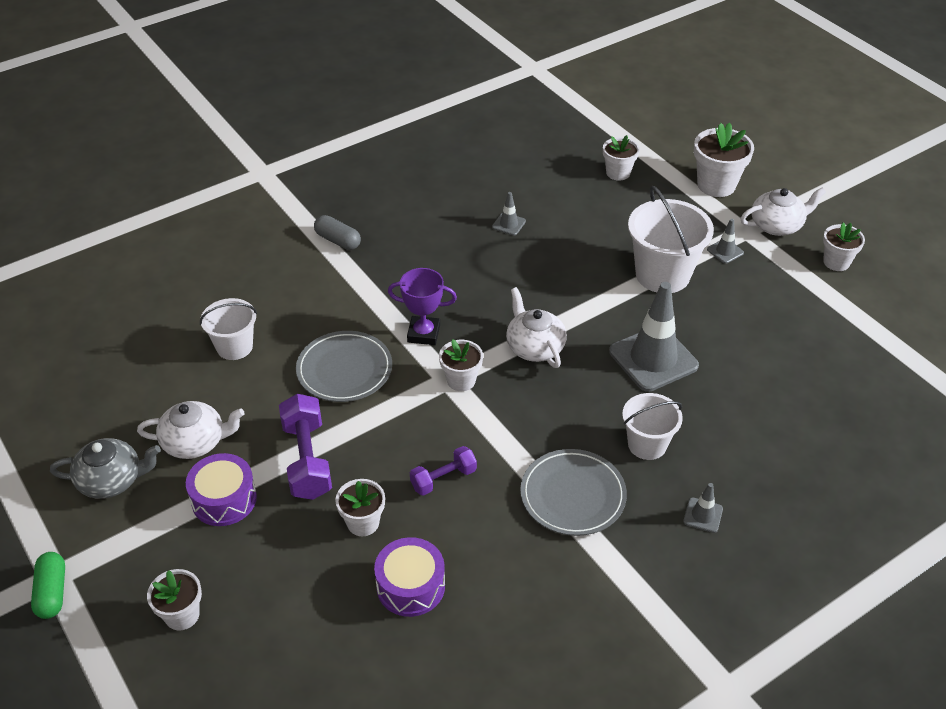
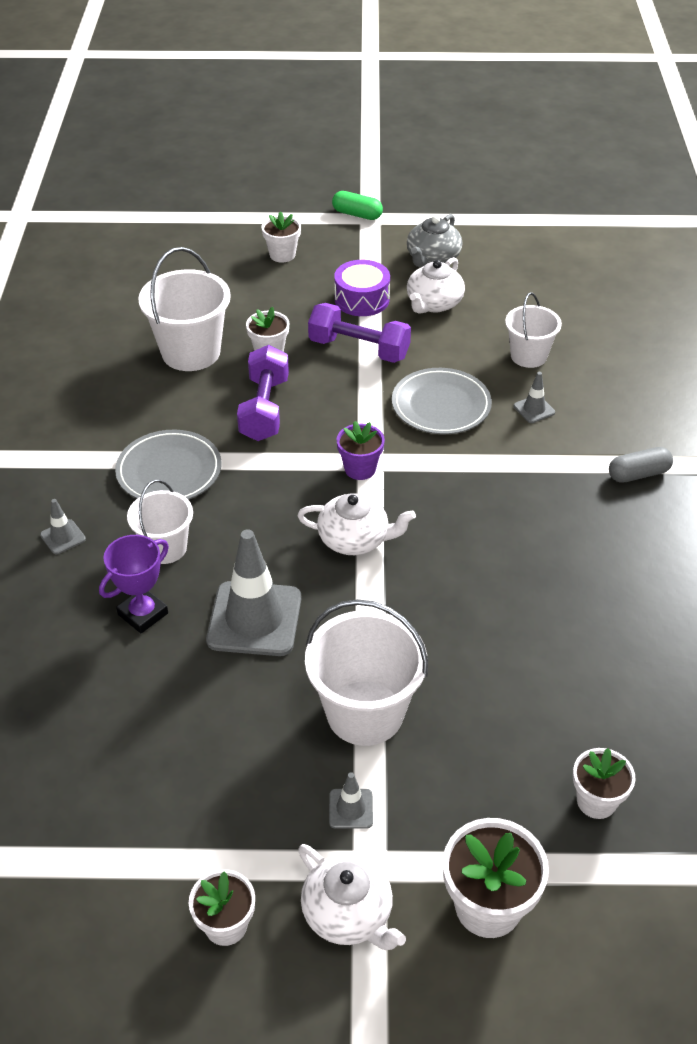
camera: 125 degrees right, 0 degrees up
purple drum [374,537,445,617] -> white bucket [138,247,231,371]
purple trophy [388,268,457,345] -> purple trophy moved to [99,535,169,633]
purple dumbbell [410,446,477,496] -> purple dumbbell [237,345,289,441], size x1.65
white flower pot [439,339,483,391] -> purple flower pot [337,421,385,480]
grey traffic cone [492,192,526,236] -> grey traffic cone moved to [514,372,555,423]
white teapot [740,187,826,236] -> white teapot turned 60 degrees counterclockwise [298,844,406,950]

